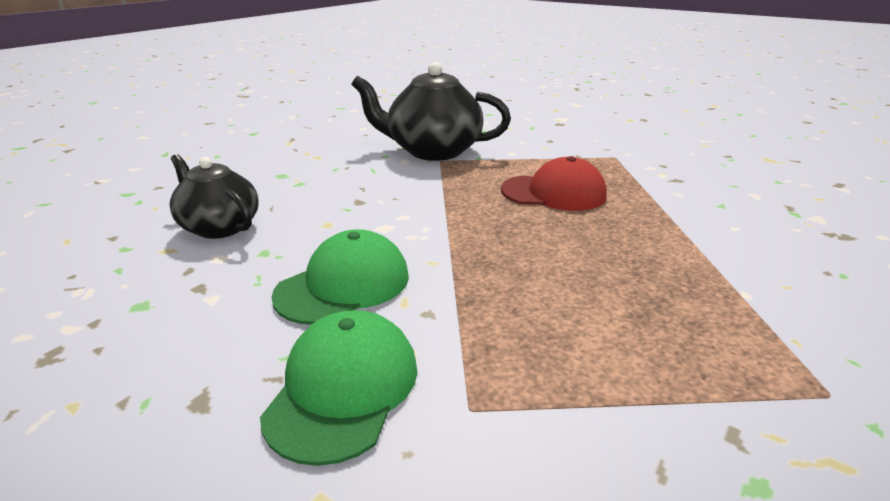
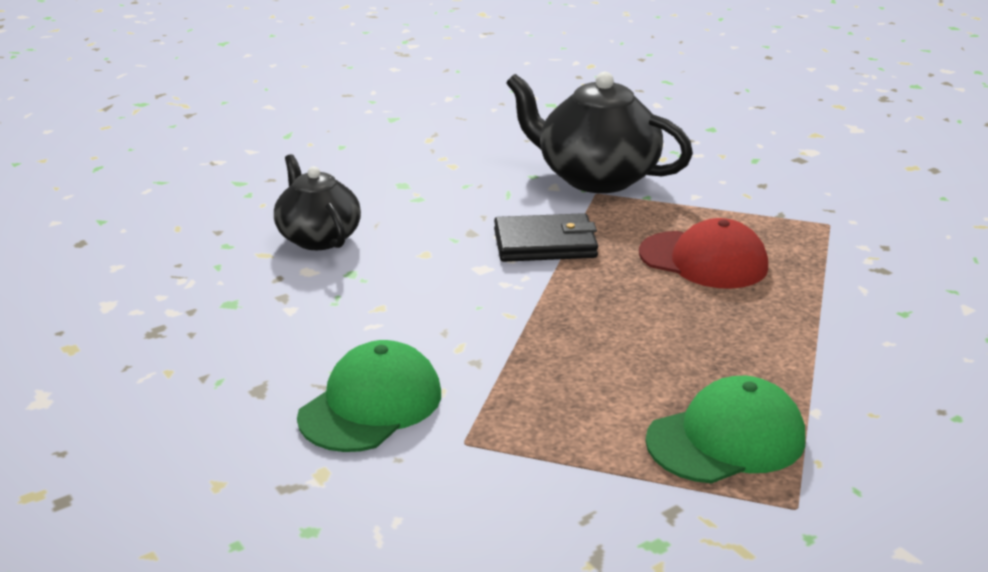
camera: 20 degrees right, 0 degrees up
green cap [271,229,409,325] -> green cap moved to [645,376,805,483]
none -> black wallet [494,213,598,262]

